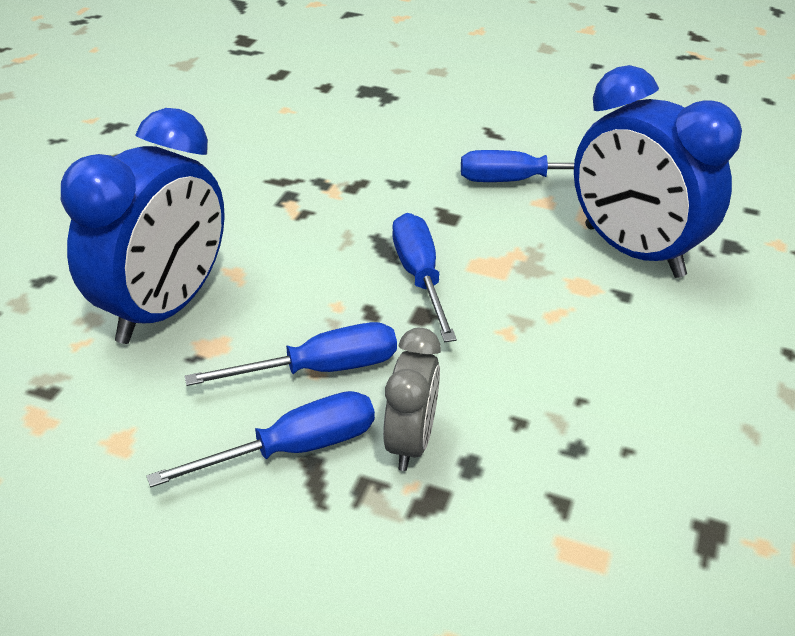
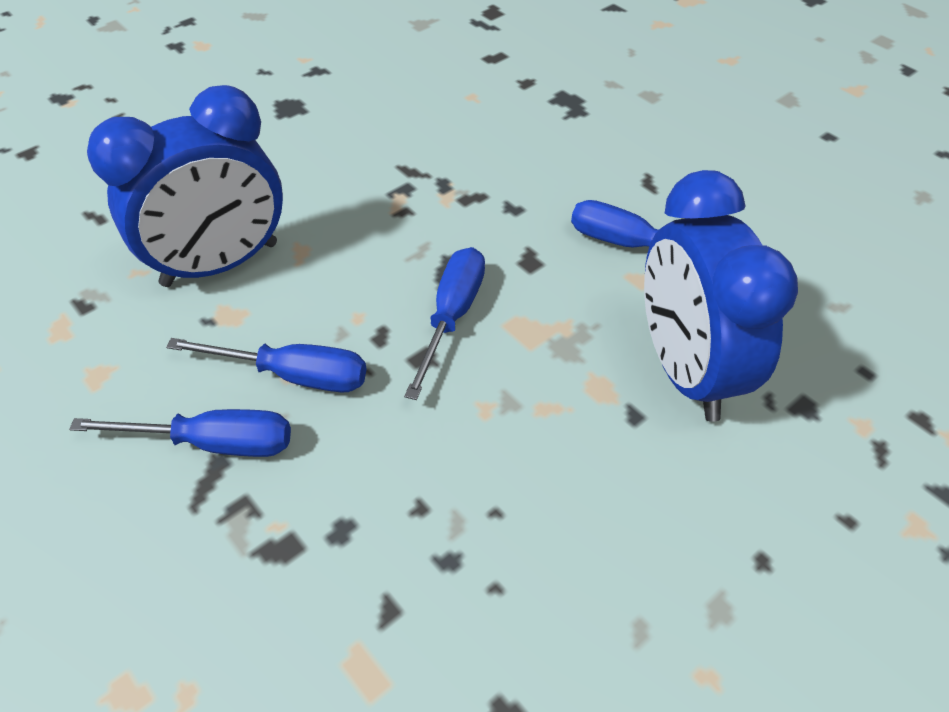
camera: 30 degrees right, 10 degrees up
grey clock [383,328,441,471] -> none

